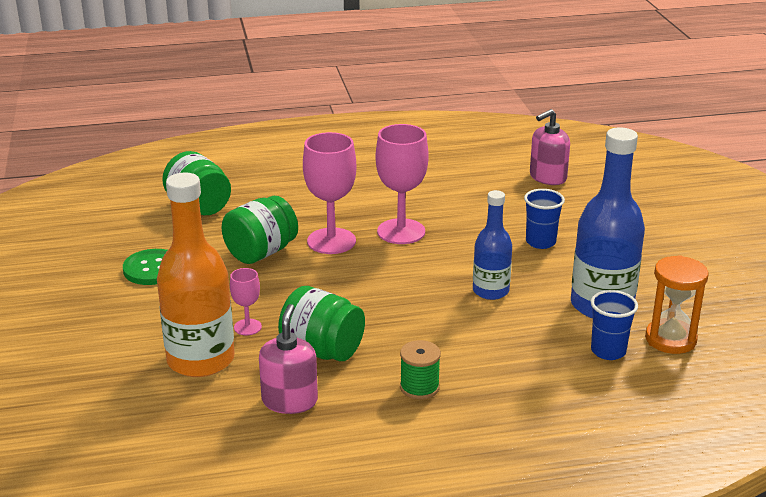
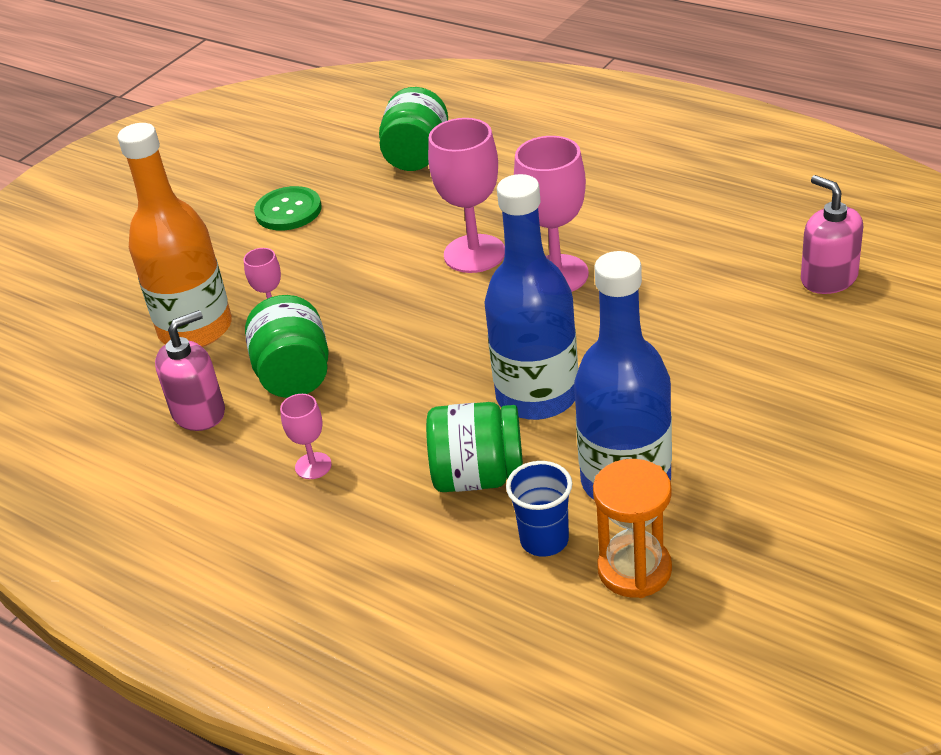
camera: 50 degrees right, 10 degrees up
green jar [222,196,298,264] -> green jar moved to [426,402,523,492]
green spool [400,340,441,400] -> pink goblet [280,394,332,479]
blue bottle [473,190,512,300] -> blue bottle [484,174,578,420], size x1.69
blue cup [524,189,565,249] -> none
pink soap dispenser [530,109,570,185] -> pink soap dispenser turned 45 degrees clockwise [801,175,863,294]

